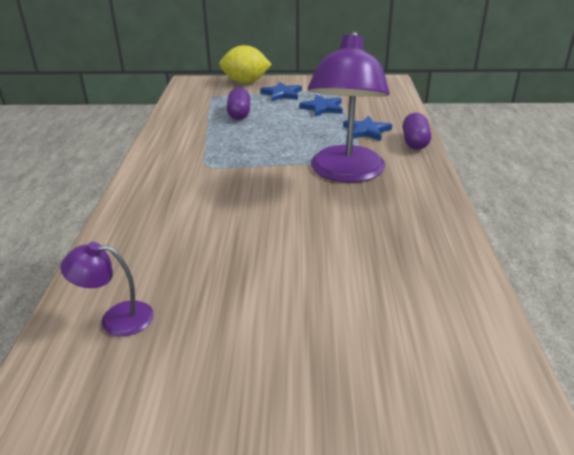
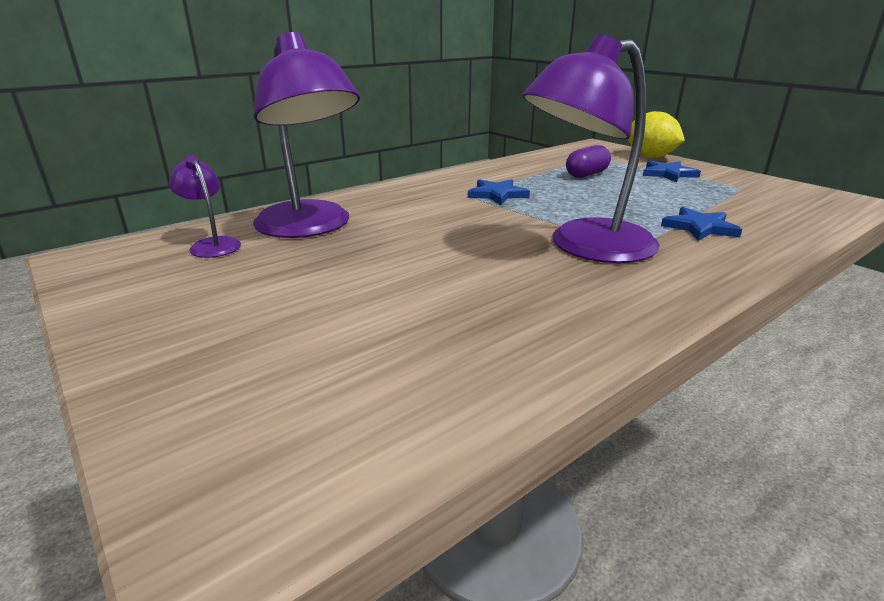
camera: 50 degrees right, 5 degrees down
blue star [299,95,343,117] -> blue star moved to [468,179,530,205]
purple capsule [403,113,431,150] -> none
none -> purple lamp [253,32,360,238]

